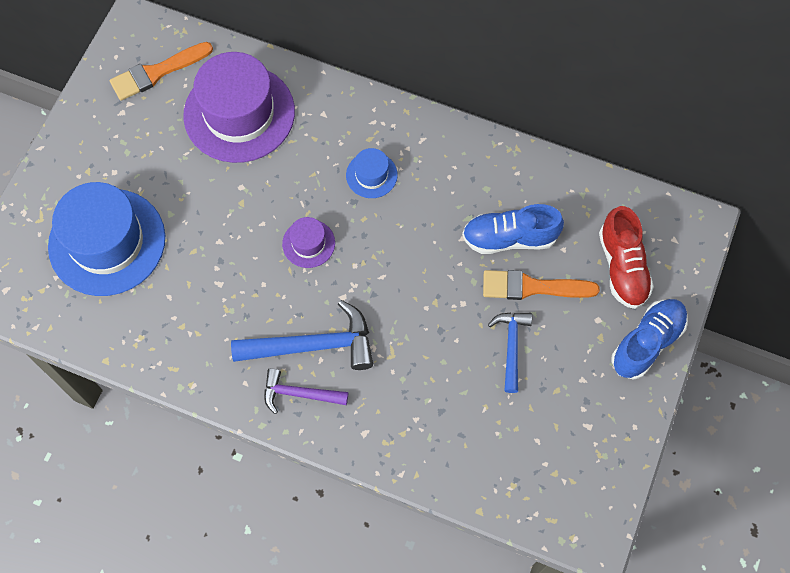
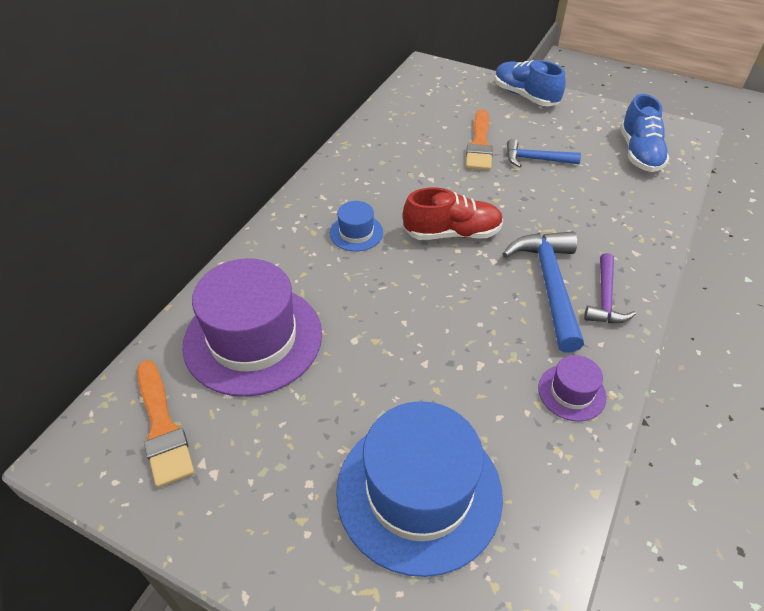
camera: 85 degrees left, 20 degrees down
purple hat [282,217,335,268] -> purple hat moved to [538,355,607,421]
blue shoe [462,204,564,254] -> blue shoe moved to [620,94,670,172]
red shoe [599,206,654,309] -> red shoe moved to [403,188,504,240]

